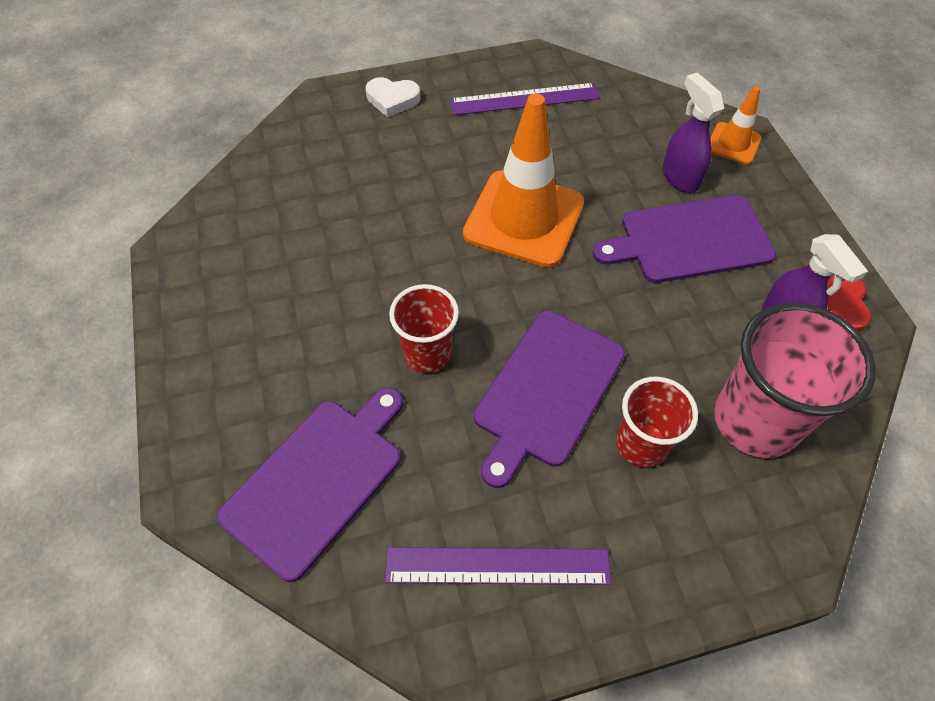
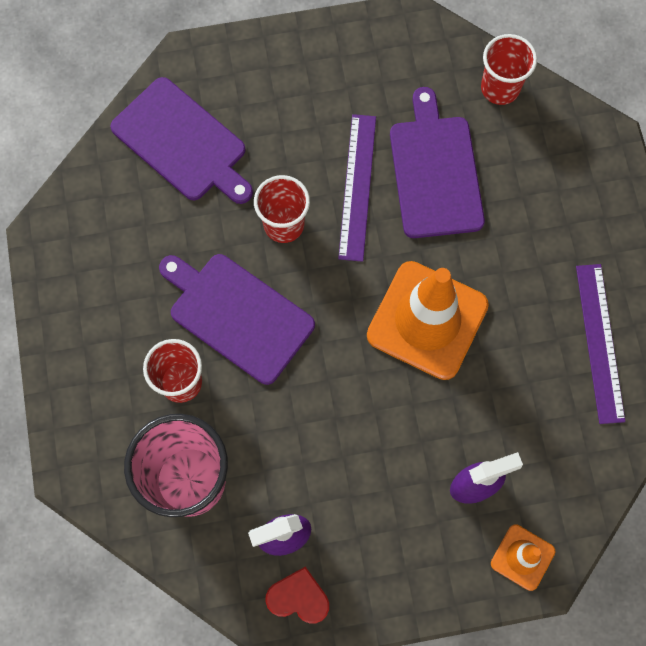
camera: 95 degrees right, 15 degrees up
white heart [366,77,420,118] -> none
purple ruler [385,547,611,585] -> purple ruler moved to [338,114,376,262]
purple cutting board [593,195,776,283] -> purple cutting board moved to [390,87,485,238]
none -> red cup [481,34,537,105]

